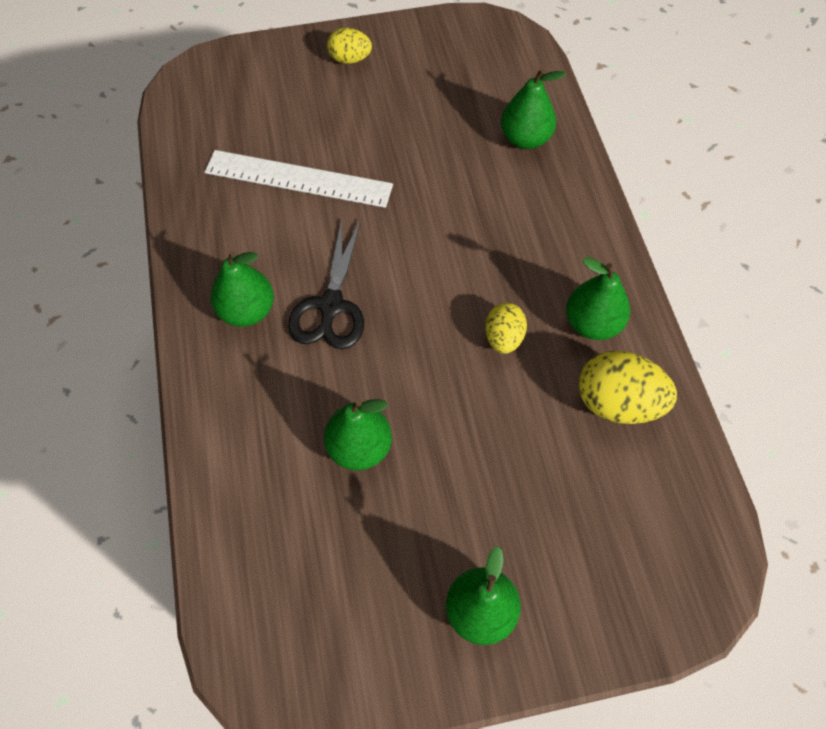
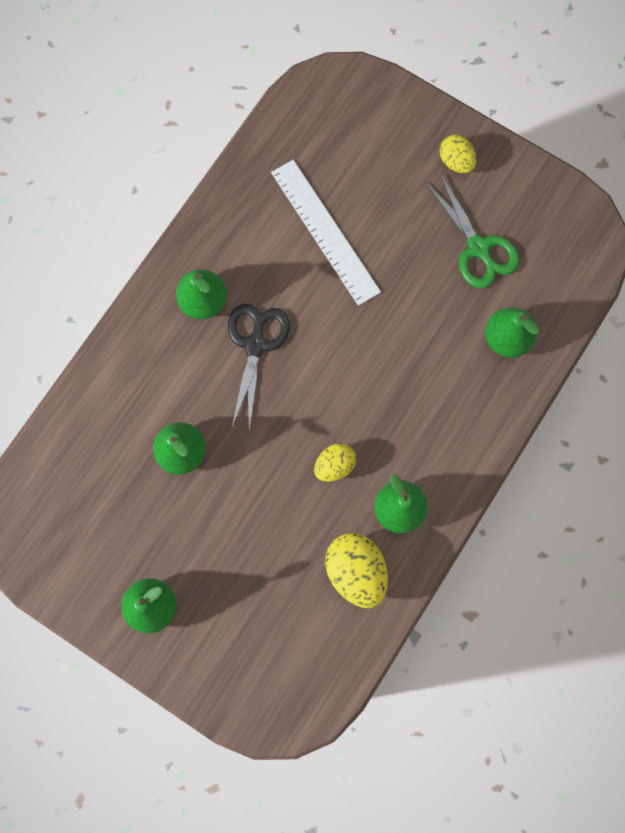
camera: 45 degrees right, 15 degrees up
black scissors [288,218,364,349] -> black scissors turned 135 degrees clockwise [228,304,290,431]
none -> green scissors [425,173,520,289]

